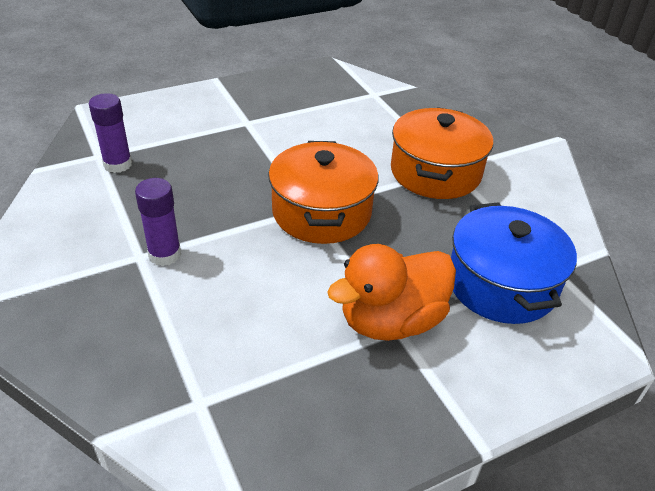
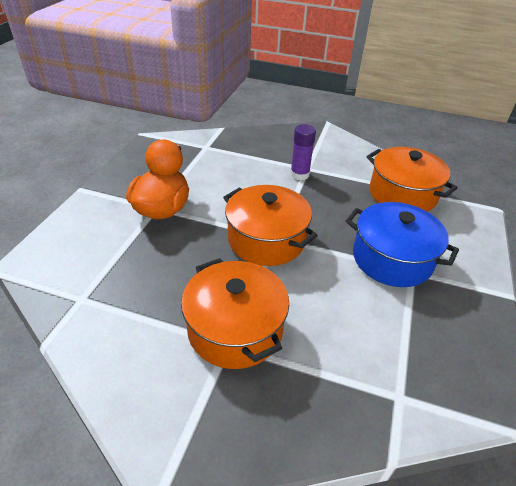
camera: 135 degrees right, 0 degrees up
purple glue stick [89,93,132,173] -> orange pot [367,147,457,212]
blue pot [451,202,577,324] -> blue pot moved to [346,202,459,287]

